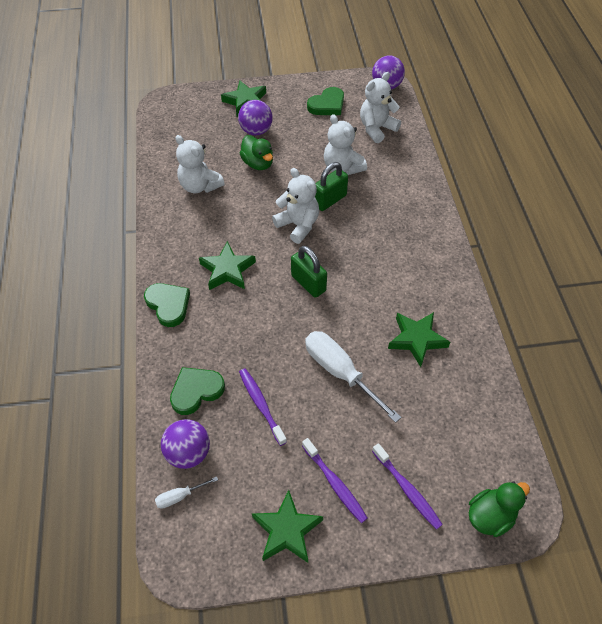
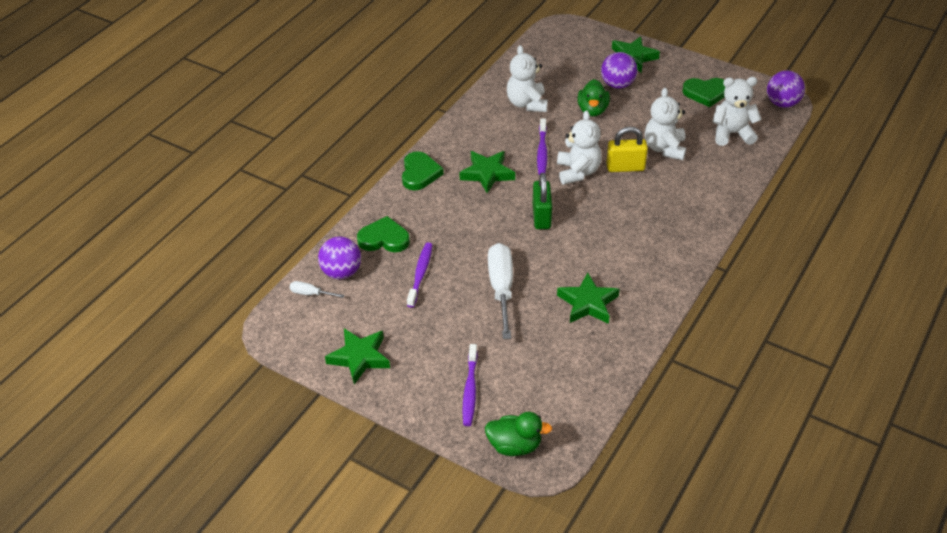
camera: 40 degrees right, 10 degrees down
purple toothbrush [302,438,368,523] -> purple toothbrush moved to [537,118,547,175]
green padlock [315,162,348,211] -> yellow padlock [606,127,648,172]

